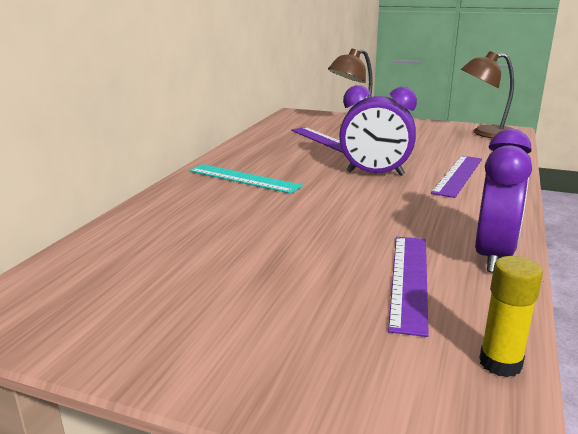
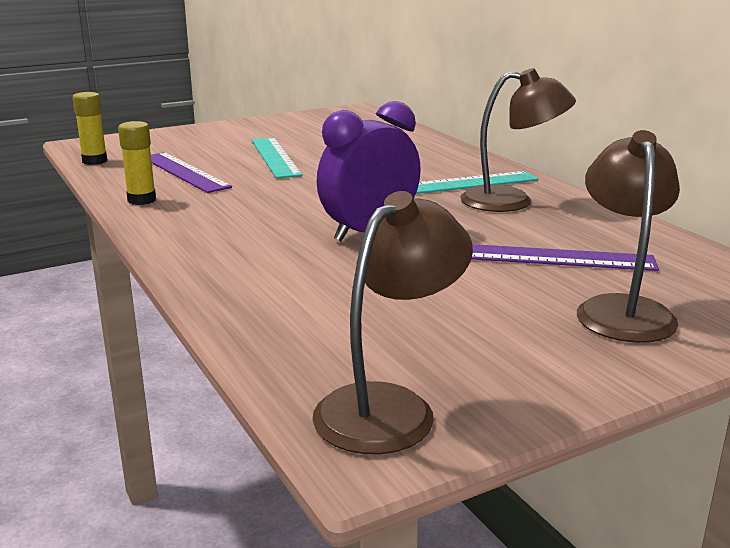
camera: 130 degrees right, 0 degrees up
purple ruler [431,156,482,198] -> none
purple clock [475,129,532,273] -> yellow glue stick [118,121,156,205]
none -> turquoise ruler [251,137,302,178]
none -> brown lamp [460,68,576,212]

